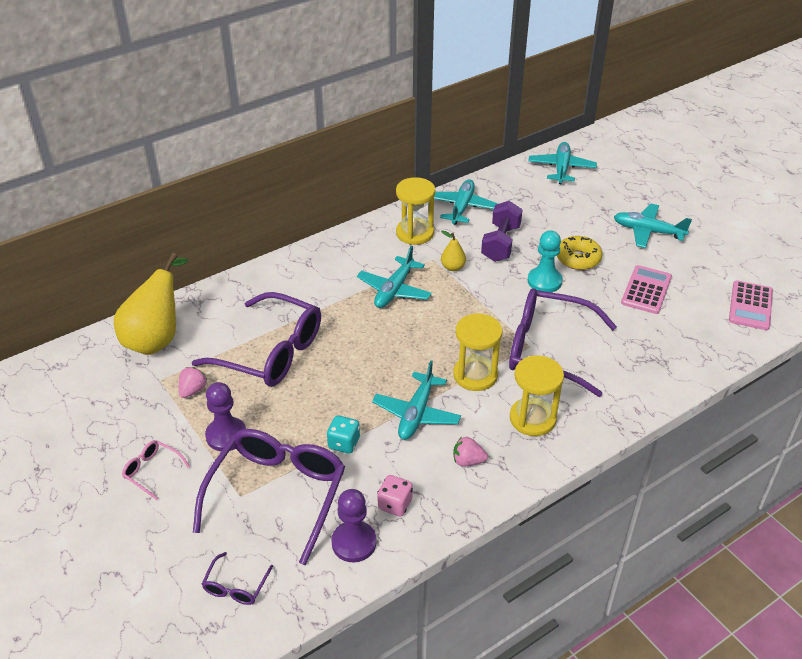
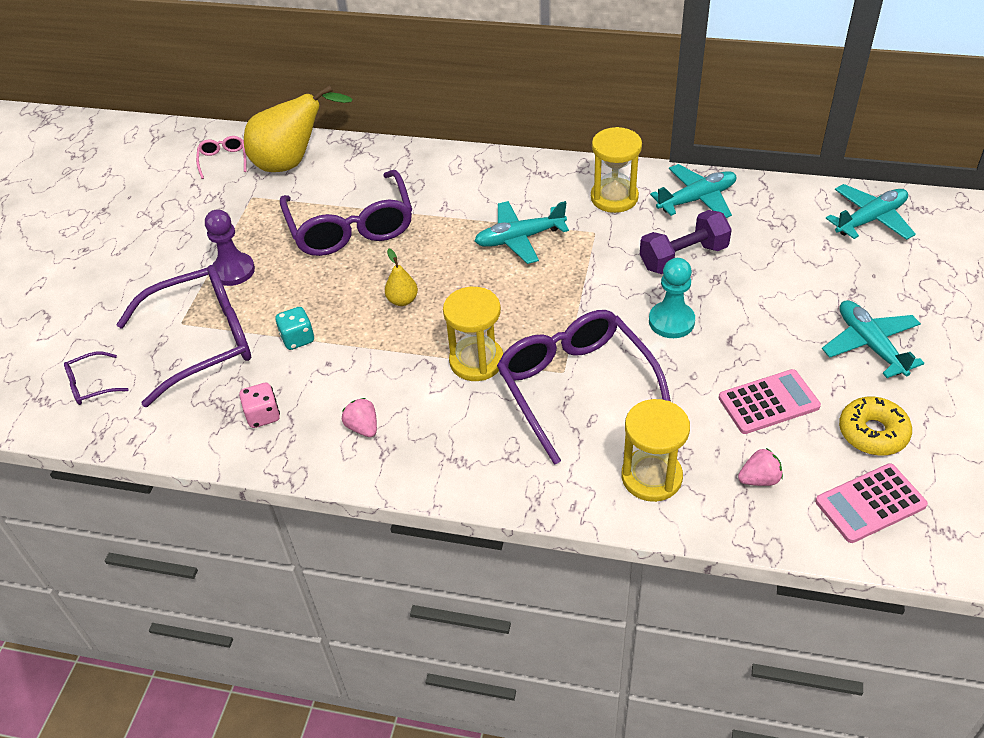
camera: 50 degrees right, 5 degrees up
pink glasses [122,440,190,500] -> pink glasses moved to [196,136,246,179]
pink strawberry [179,367,207,398] -> pink strawberry moved to [738,448,783,486]
purple pawn [331,489,377,562] -> none
turquoise plane [372,361,461,440] -> none
yellow pear [441,230,466,271] -> yellow pear moved to [385,249,418,306]
yellow hourglass [510,355,564,436] -> yellow hourglass moved to [622,399,690,502]
yellow donut [557,236,602,270] -> yellow donut moved to [839,397,912,455]

